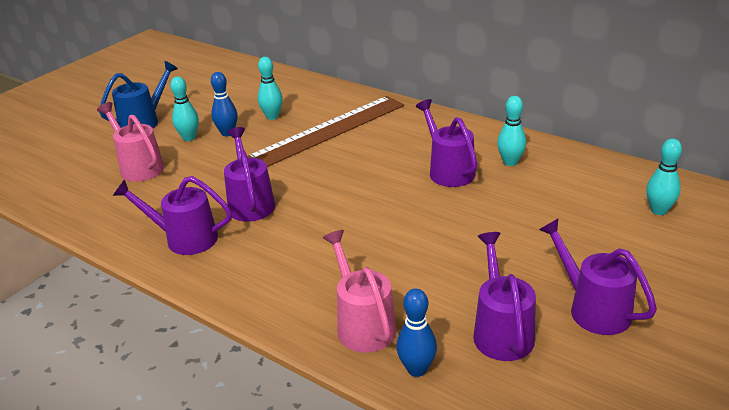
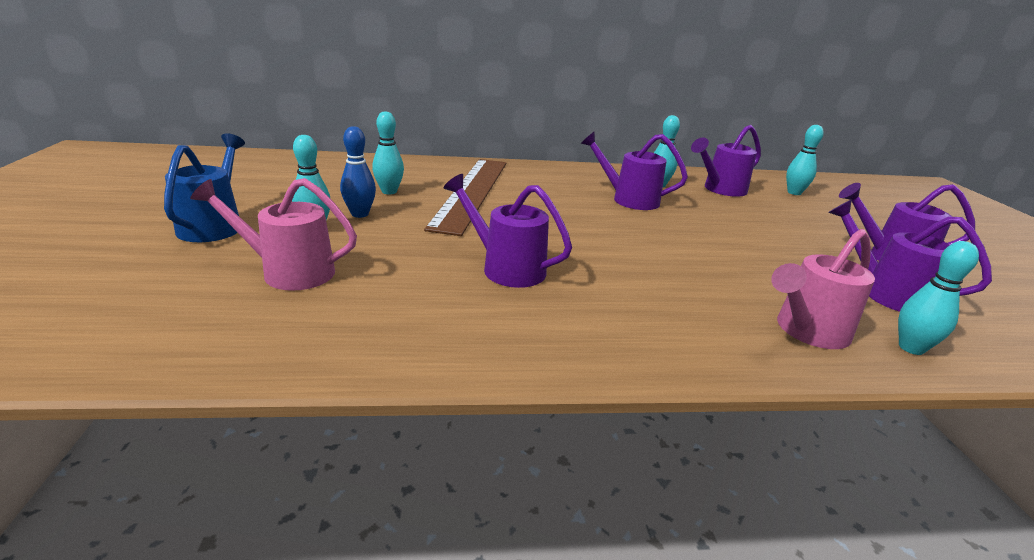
camera: 45 degrees left, 5 degrees down
purple watering can [113,176,232,255] -> purple watering can moved to [691,125,761,197]
pink watering can [323,230,396,353] -> pink watering can turned 60 degrees counterclockwise [771,229,875,349]
blue bowling pin [397,289,437,377] -> turquoise bowling pin [898,241,979,355]

